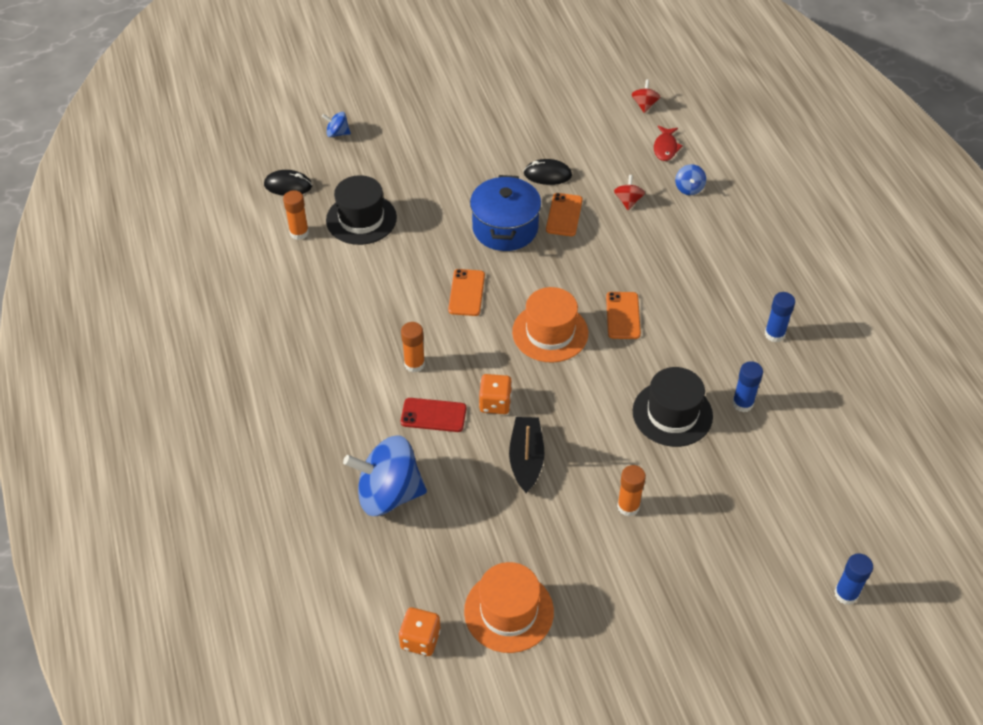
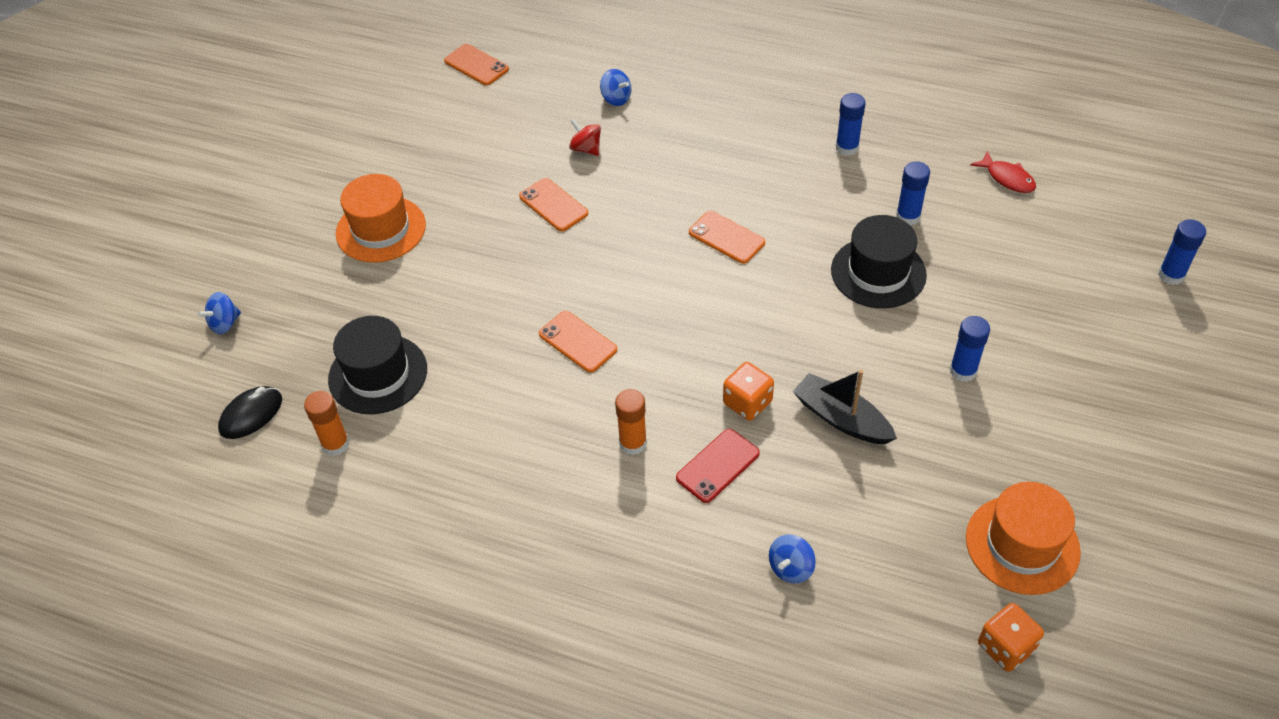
camera: 50 degrees left, 0 degrees up
blue spinning top [343,435,427,516] -> blue spinning top [769,534,816,584], size x0.44
blue pot [470,175,541,251] -> none
orange hat [512,287,588,363] -> orange hat moved to [336,174,426,263]
black mouse [524,159,572,185] -> none
orange glue stick [617,465,646,516] -> blue glue stick [950,316,990,382]
red spinning top [631,79,660,113] -> orange phone [444,44,509,86]
red fish [654,126,683,161] -> red fish moved to [970,151,1036,193]

